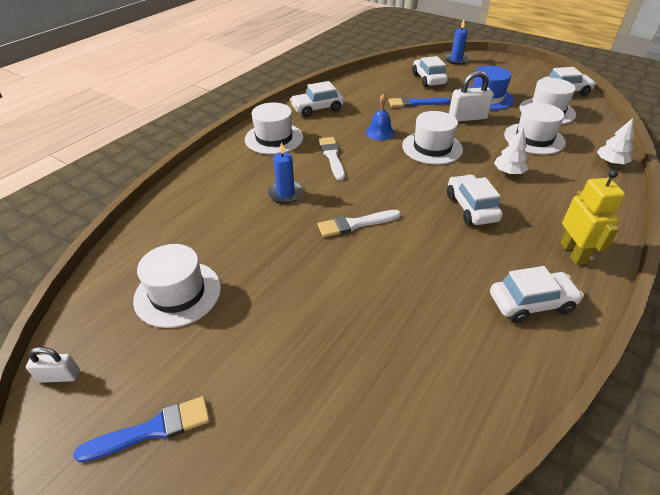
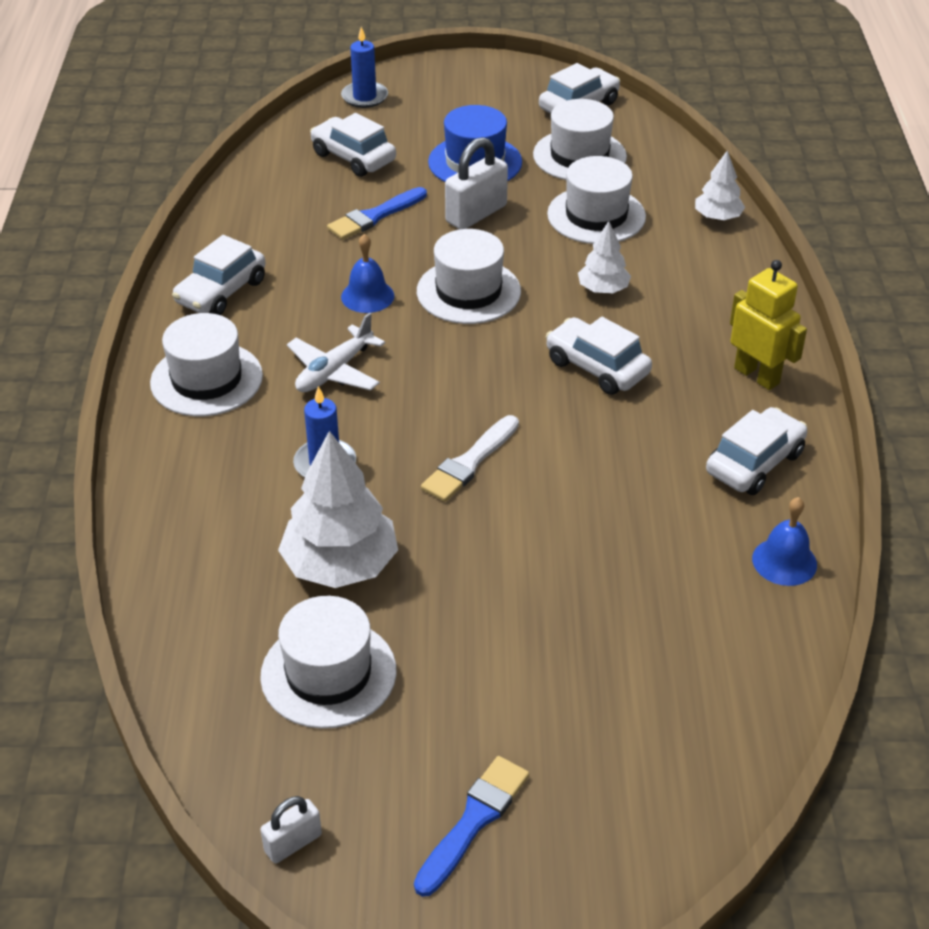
camera: 35 degrees left, 0 degrees up
white brush [319,137,345,181] -> white plane [287,312,385,392]
none -> white tree [278,431,398,588]
none -> blue bell [752,497,817,586]

